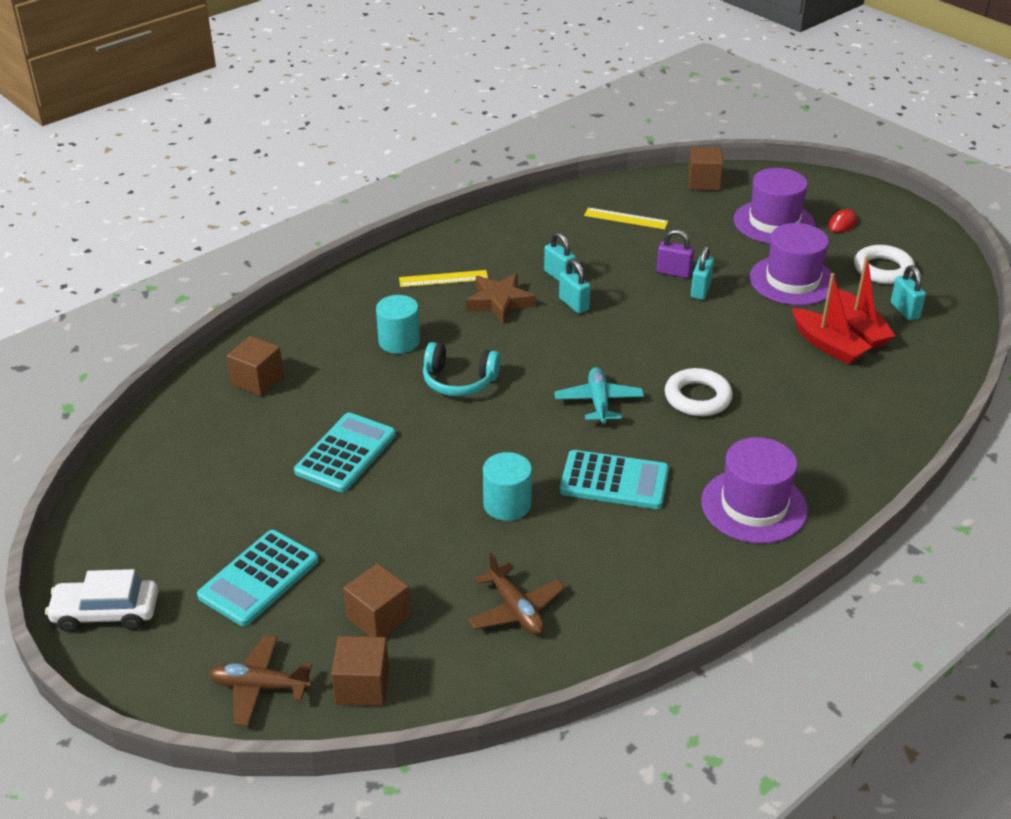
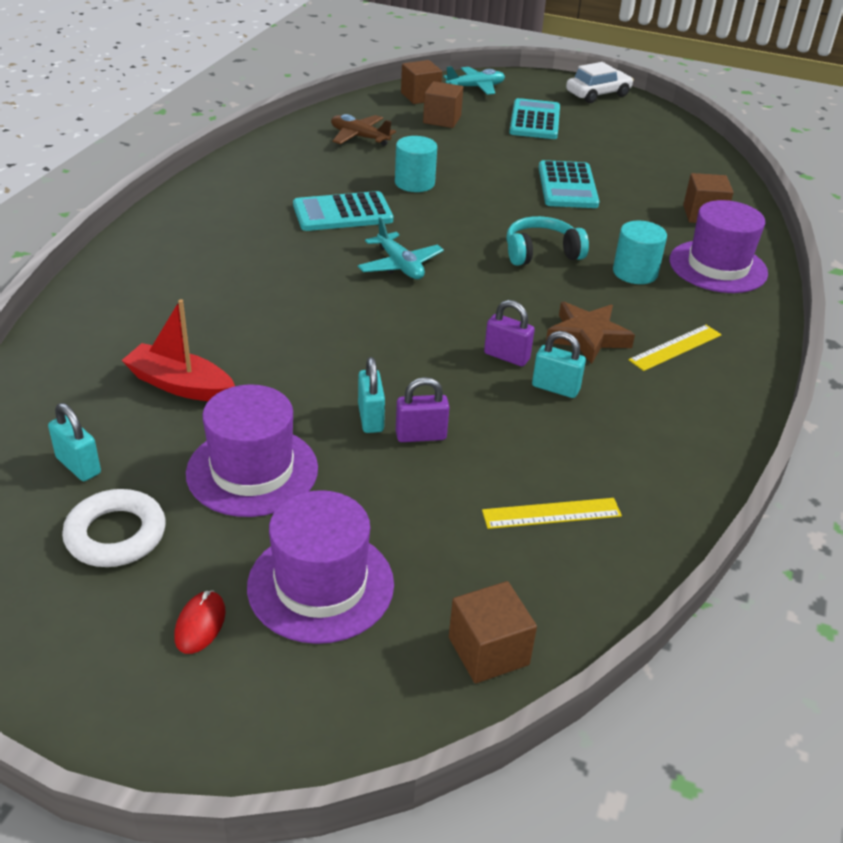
camera: 150 degrees right, 0 degrees up
brown plane [209,635,312,726] -> turquoise plane [444,66,505,95]
turquoise padlock [559,259,591,314] -> purple padlock [484,300,535,366]
white ring [665,368,733,416] -> none
purple hat [701,437,808,544] -> purple hat moved to [669,200,768,293]
red boat [838,256,895,349] -> none

